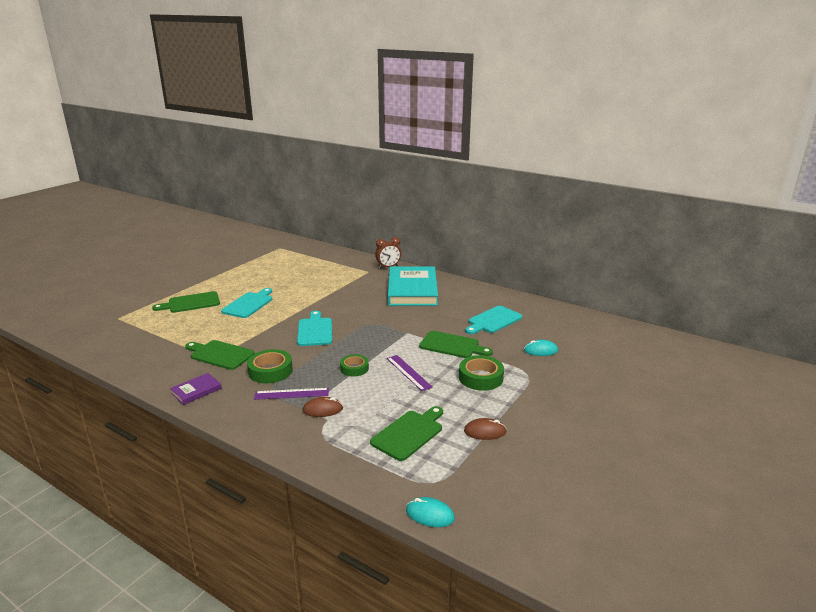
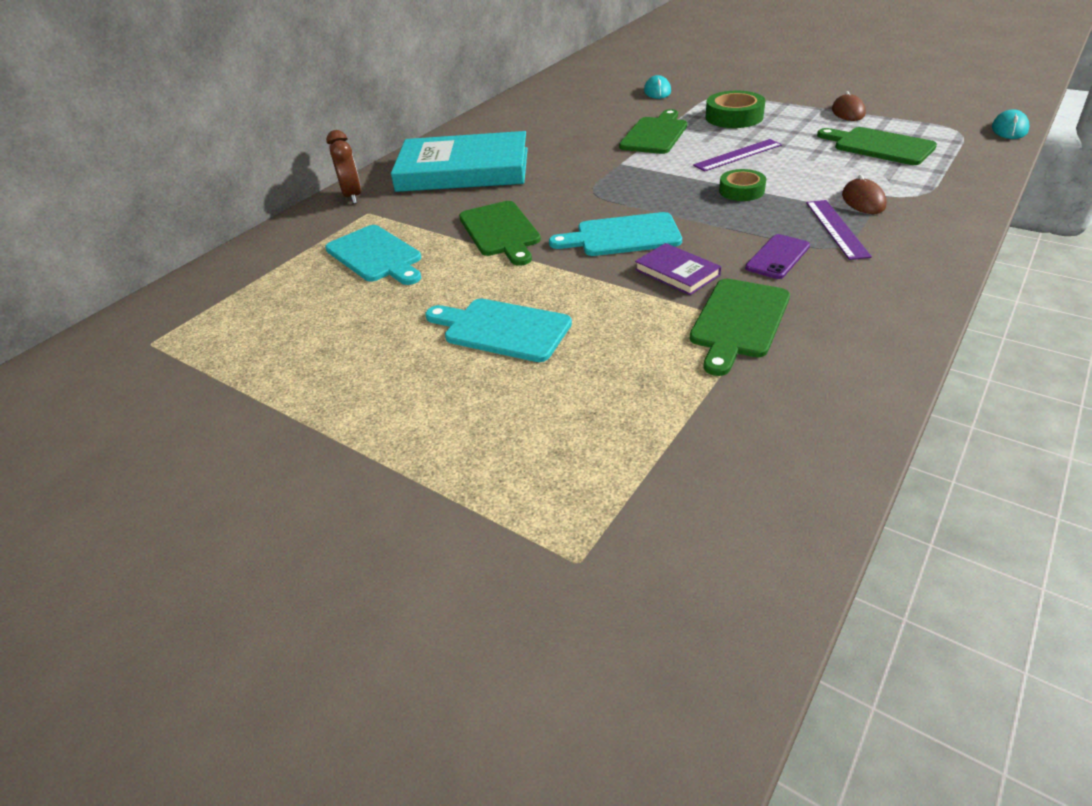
camera: 85 degrees left, 15 degrees up
green cutting board [152,291,220,313] -> green cutting board moved to [459,201,541,266]
purple book [170,373,222,405] -> purple book moved to [635,243,721,295]
green tape [247,349,293,384] -> purple phone [745,234,810,279]
turquoise cutting board [465,306,522,334] -> turquoise cutting board moved to [325,225,421,285]

